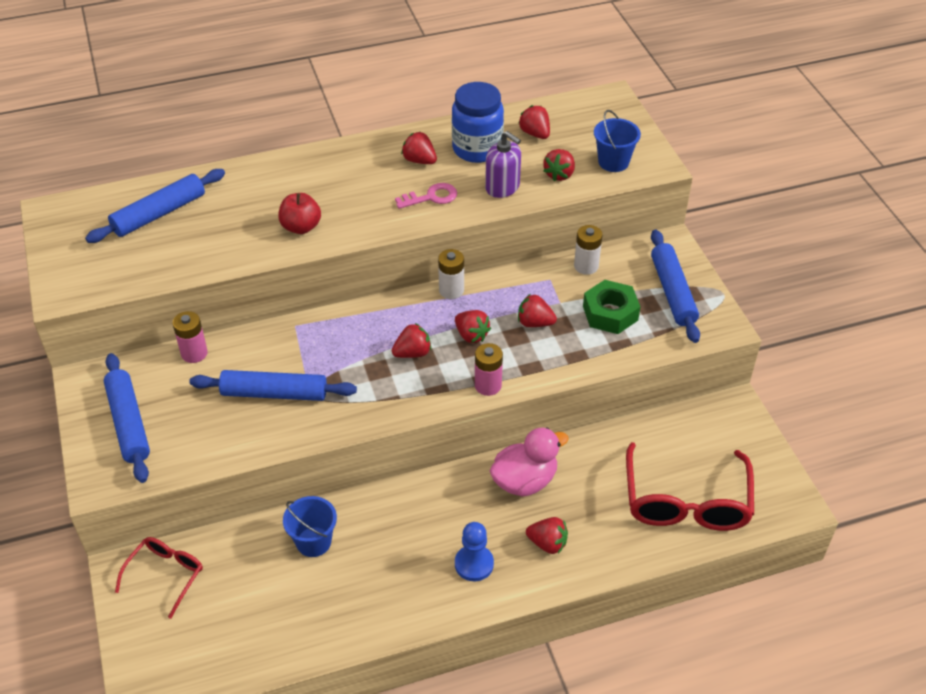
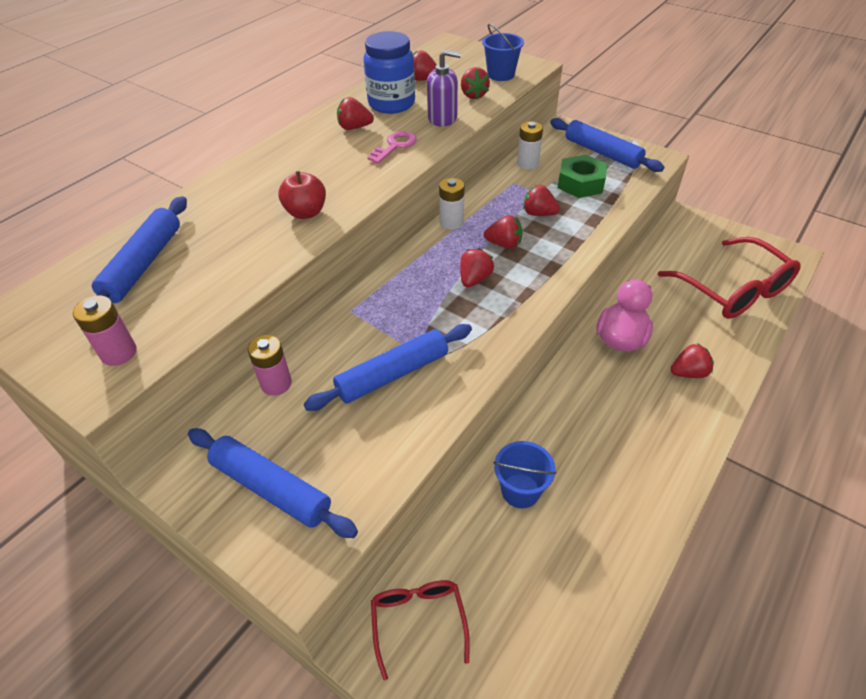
camera: 35 degrees left, 0 degrees up
blue pawn [455,522,494,581] -> none
pink battery [475,343,503,396] -> pink battery moved to [73,295,137,366]
red strawberry [518,294,557,327] -> red strawberry turned 45 degrees clockwise [523,185,560,216]

